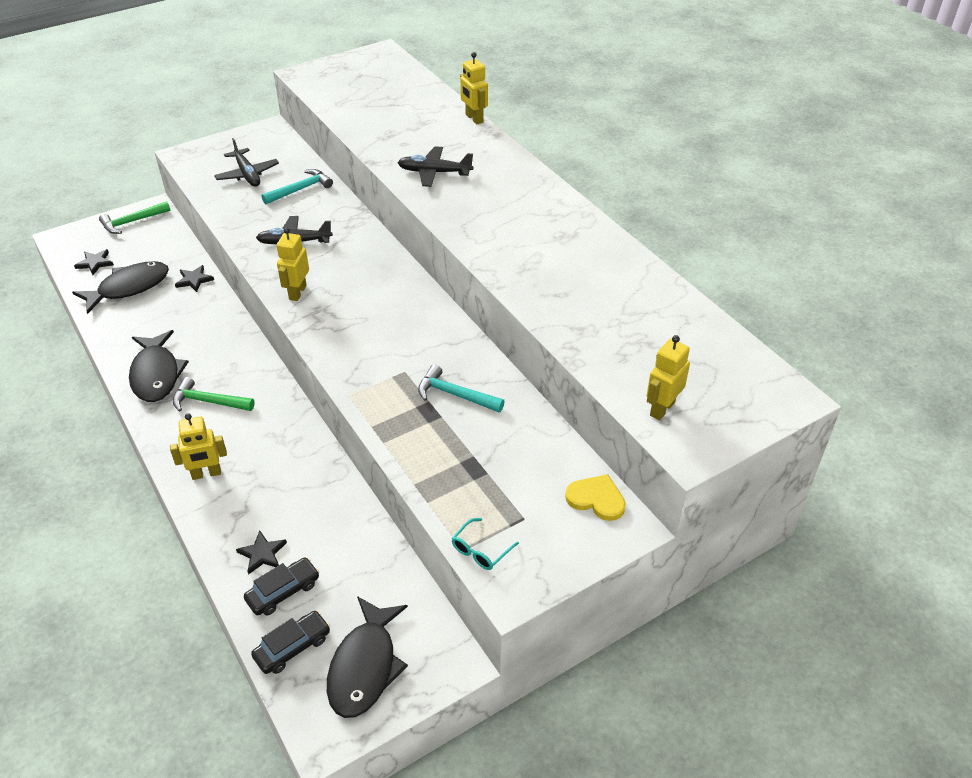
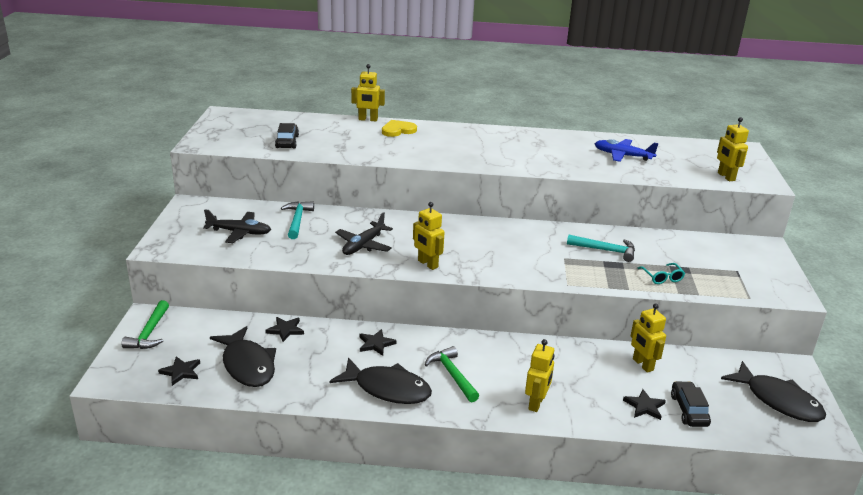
camera: 55 degrees left, 15 degrees down
black fish [72,261,169,314] -> black fish turned 150 degrees clockwise [210,326,276,387]
green hammer [173,377,255,412] -> green hammer turned 105 degrees clockwise [425,346,479,402]
black car [251,611,330,674] -> black car moved to [275,123,299,148]
black plane [397,146,473,187] -> none
turquoise hammer [418,364,505,412] -> turquoise hammer turned 135 degrees counterclockwise [567,235,635,262]
turquoise glasses [452,518,519,570] -> turquoise glasses moved to [637,263,685,284]
yellow heart [565,474,626,521] -> yellow heart moved to [382,120,417,137]
none -> black star [359,329,397,356]
none -> blue plane [595,139,659,162]
none -> yellow robot [631,303,666,372]

